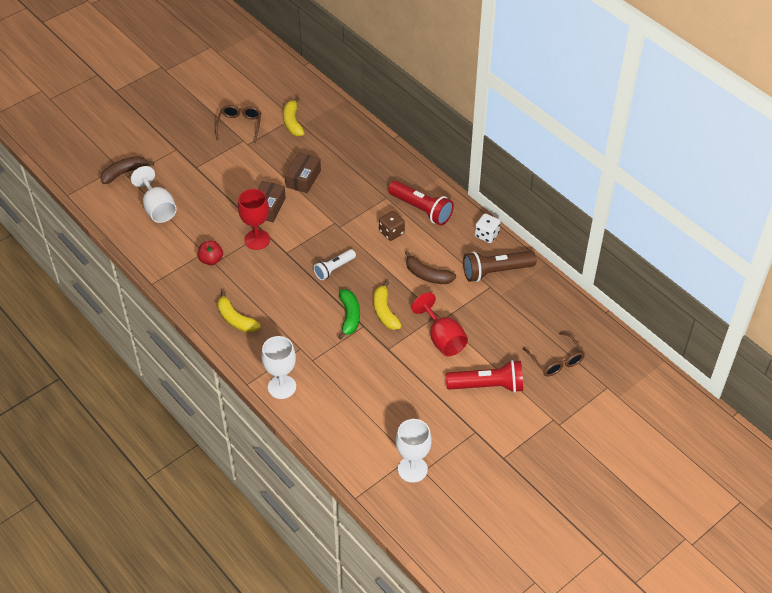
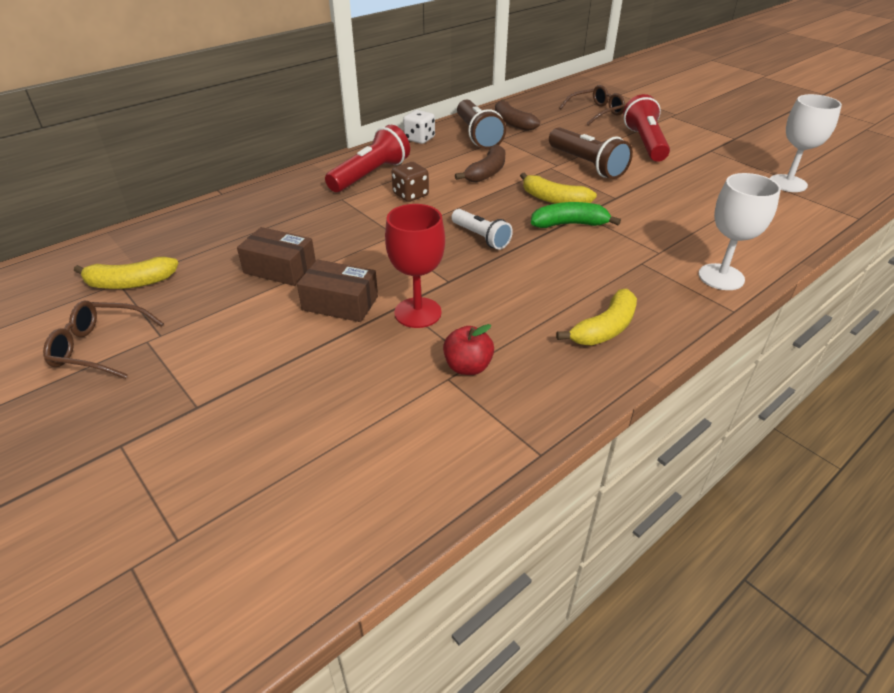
camera: 90 degrees left, 10 degrees down
brown banana [100,156,154,184] -> brown banana moved to [495,99,540,131]
white goblet [131,166,177,223] -> none
yellow banana [374,280,402,330] -> yellow banana turned 45 degrees clockwise [520,173,597,204]
red goblet [411,292,468,356] -> brown flashlight [549,127,633,179]

